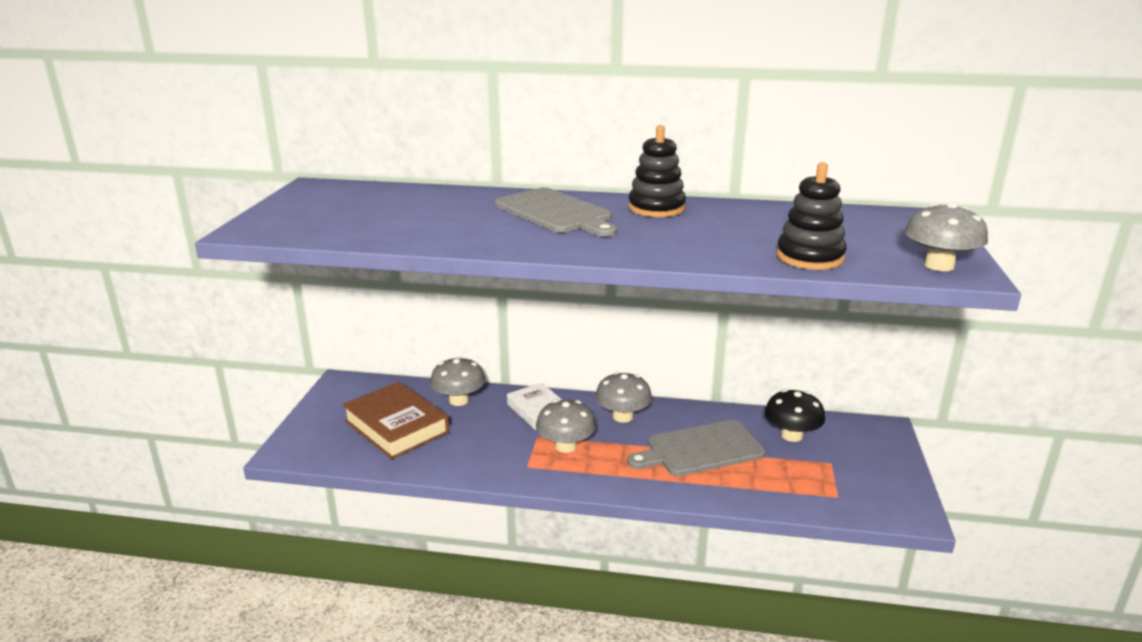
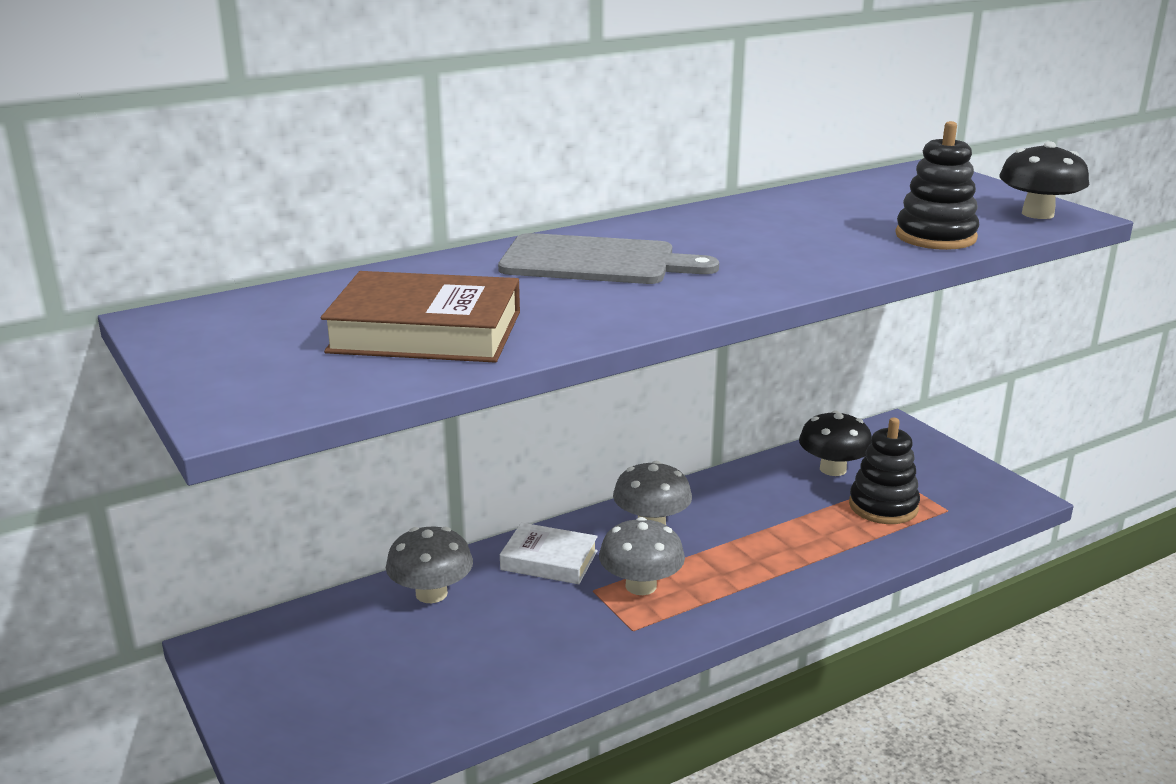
camera: 40 degrees left, 0 degrees up
brown book [342,382,449,459] -> brown book moved to [321,271,520,363]
grey cutting board [627,420,765,476] -> none
black stacking toy [628,125,686,217] -> black stacking toy moved to [849,418,920,524]
grey mushroom [905,202,988,271] -> black mushroom [999,141,1089,219]

